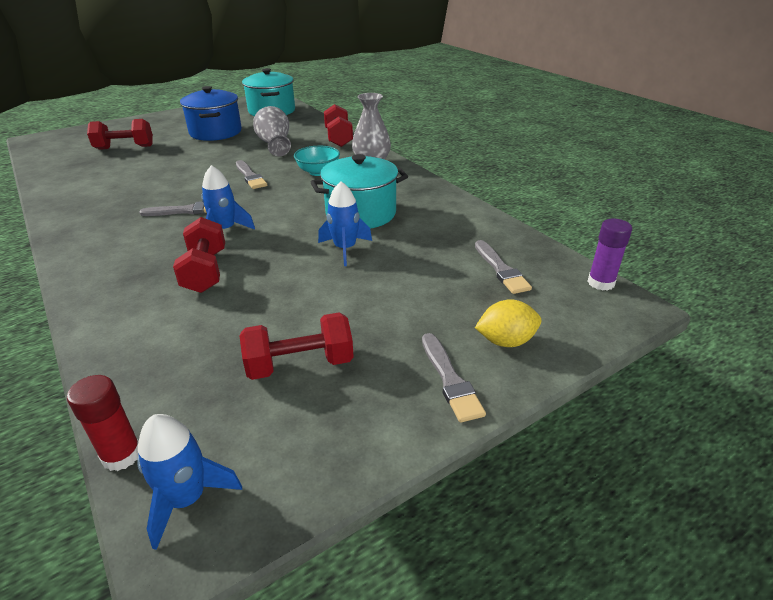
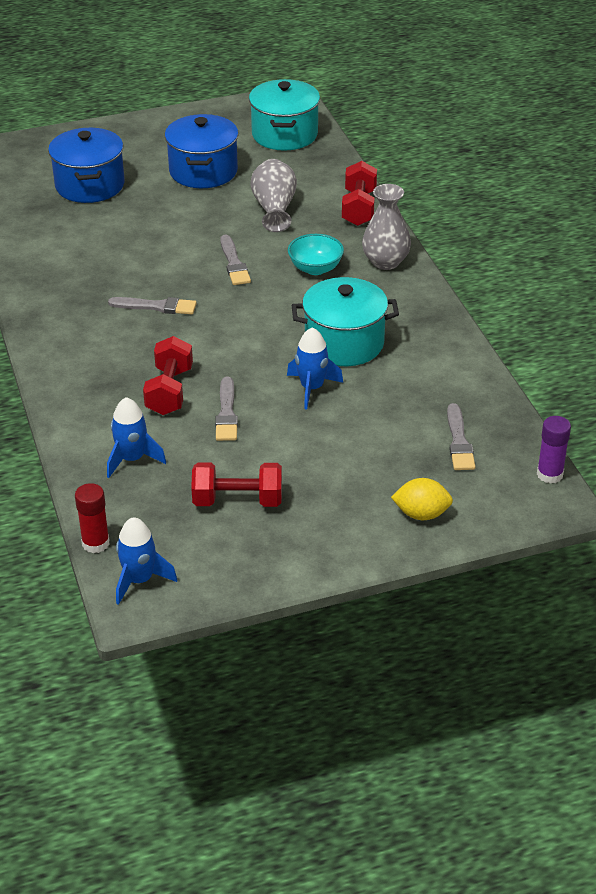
camera: 15 degrees right, 5 degrees up
red dumbbell [87,119,153,150] -> blue pot [48,128,125,203]
blue rocket [201,165,255,230] -> blue rocket moved to [107,397,166,478]
grey brush [422,333,486,423] -> grey brush moved to [215,377,238,441]

